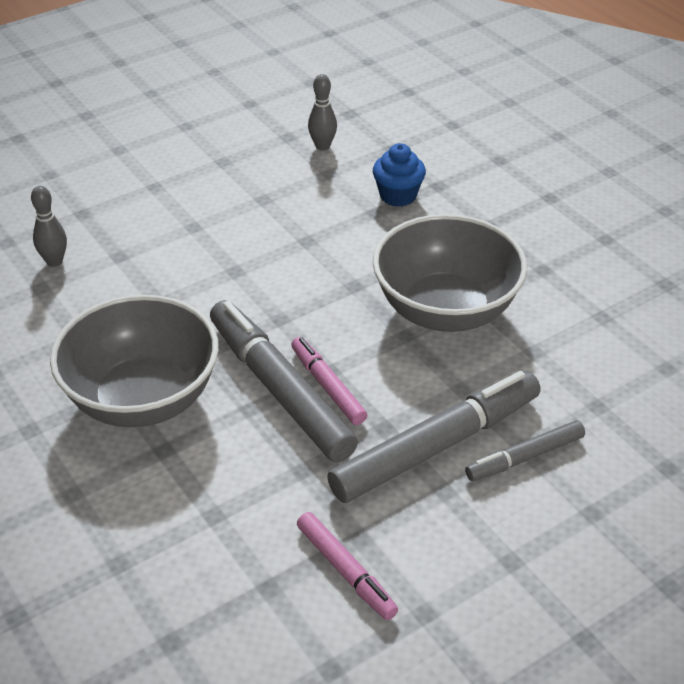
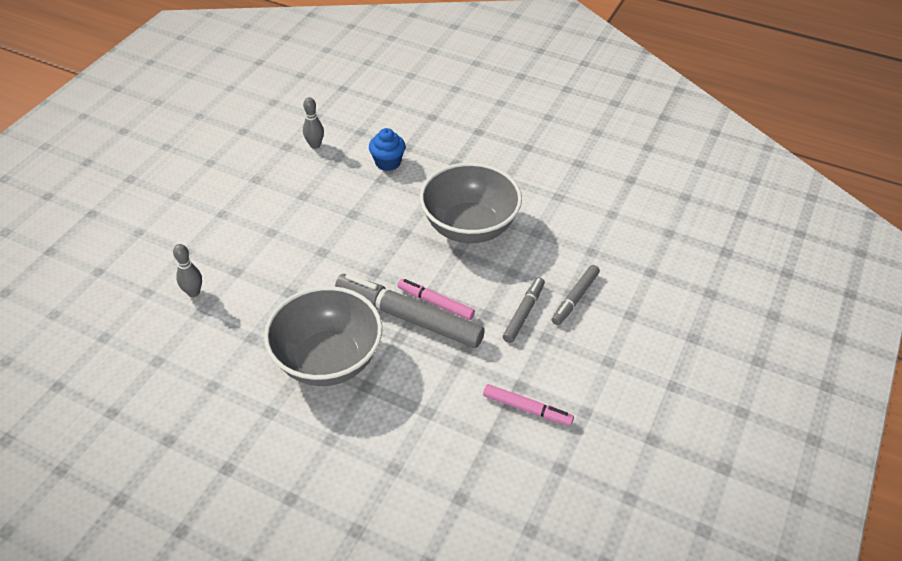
camera: 30 degrees left, 5 degrees up
grey marker [327,371,541,503] -> grey marker [503,277,545,343], size x0.53

